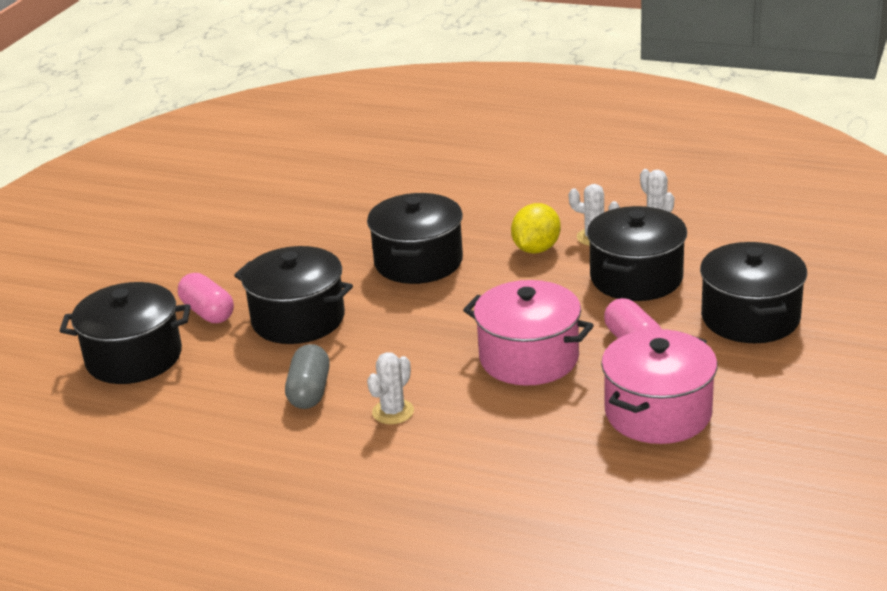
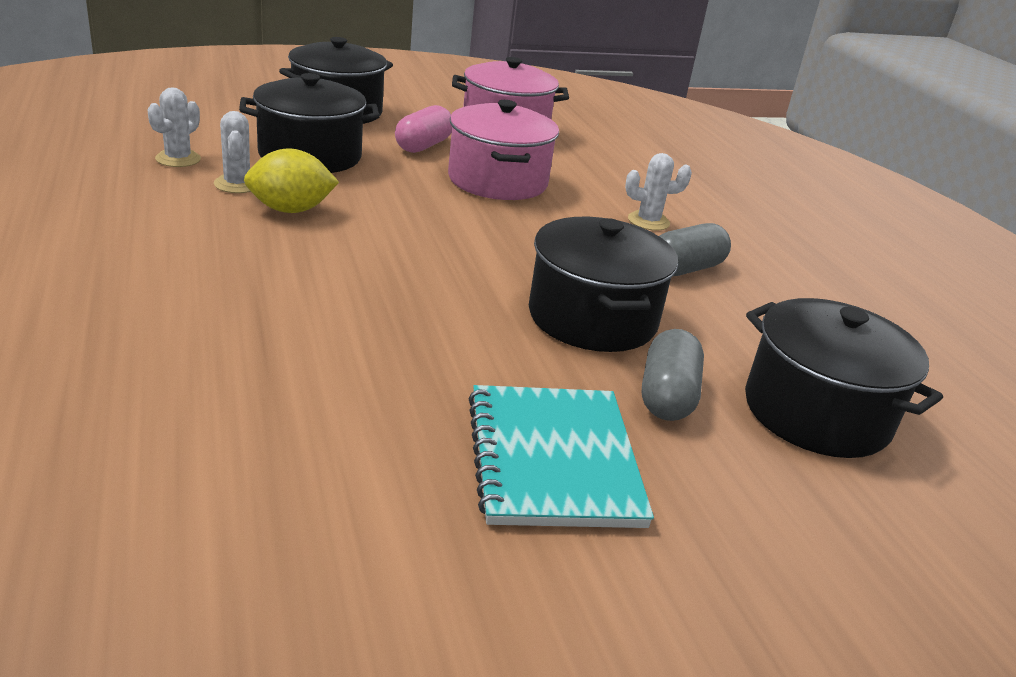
camera: 135 degrees left, 0 degrees up
pink capsule [178,273,234,323] -> grey capsule [642,329,704,421]
black pot [367,193,463,284] -> none
none -> turquoise notebook [468,385,654,528]

